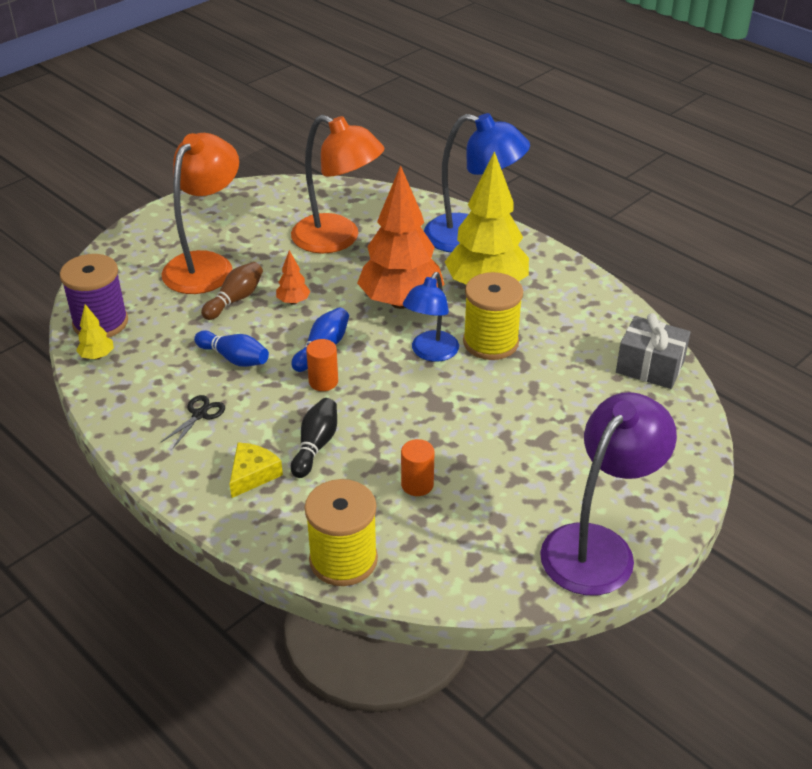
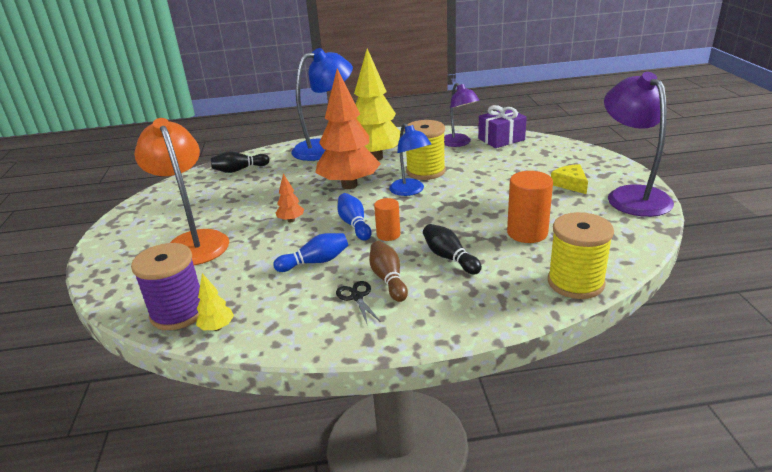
camera: 50 degrees left, 10 degrees down
brown bowling pin [201,262,263,320] -> brown bowling pin moved to [369,241,408,302]
yellow cheese [230,442,283,498] -> yellow cheese moved to [551,164,588,194]
orange lamp [291,115,384,253] -> none
orange cylinder [401,439,435,496] -> orange cylinder [507,171,553,243], size x1.64
grey gift [616,313,691,389] -> purple gift [478,105,527,148]
none -> black bowling pin [211,151,270,173]
none -> purple lamp [444,83,480,147]

